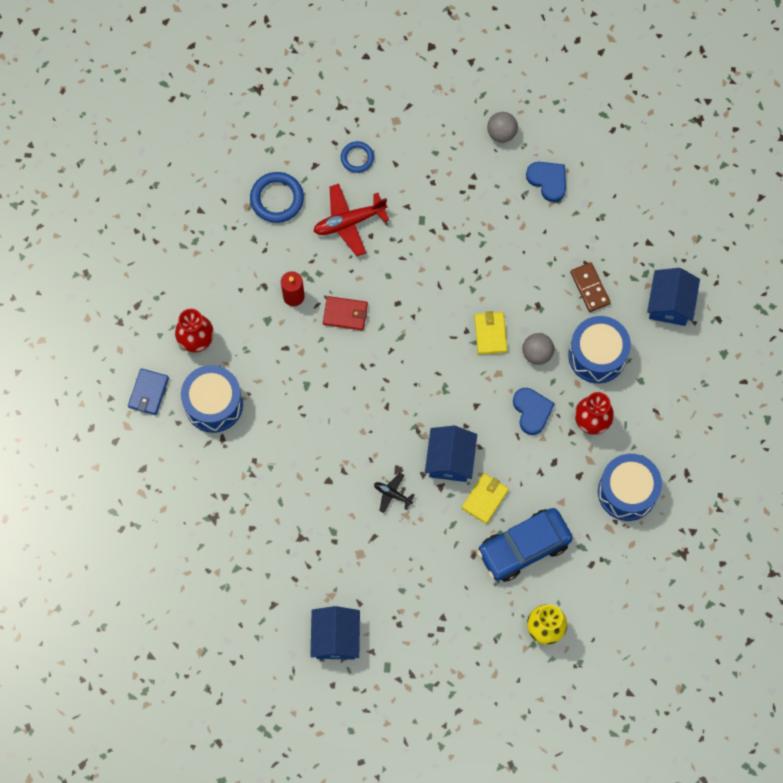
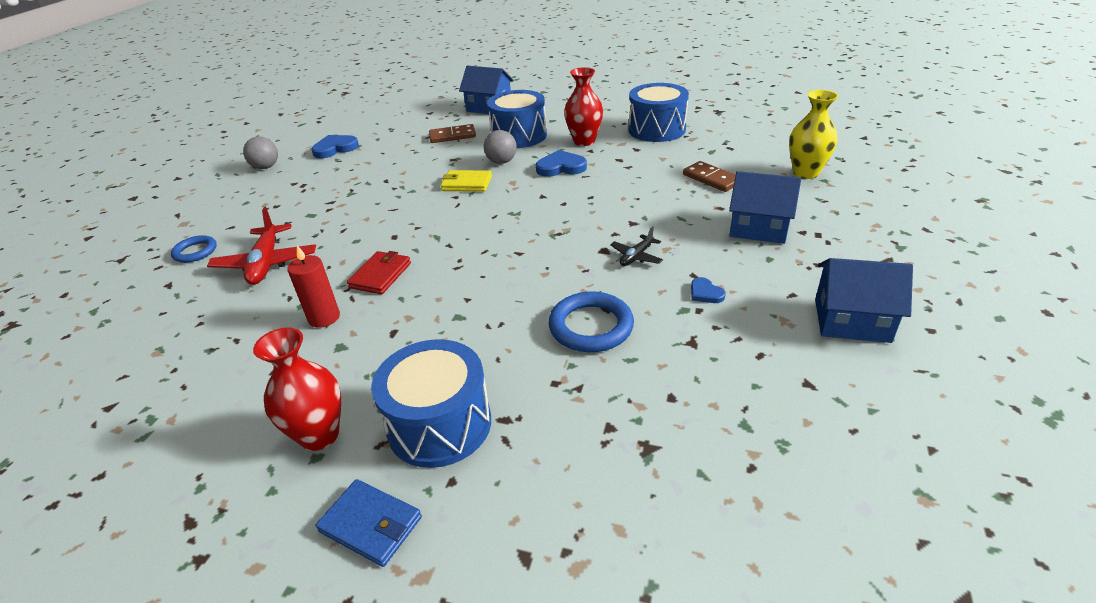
camera: 75 degrees left, 35 degrees down
blue ring [250,172,304,223] -> blue ring moved to [549,291,634,352]
blue house [425,426,477,482] -> blue house moved to [729,171,801,244]
yellow wallet [462,473,509,524] -> none
blue car [477,508,572,582] -> brown domino [683,161,736,192]
none -> blue heart [691,277,726,303]

